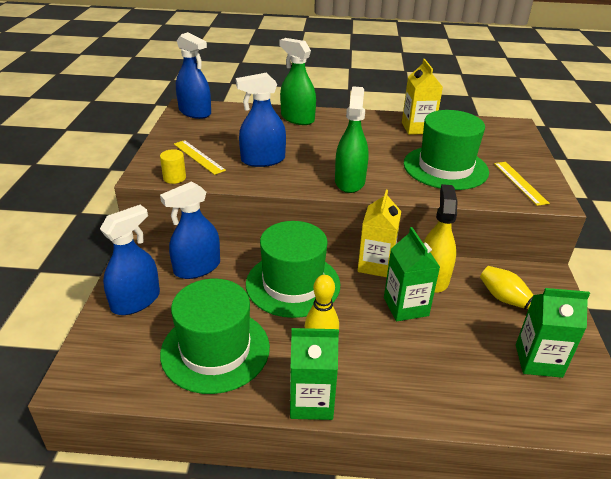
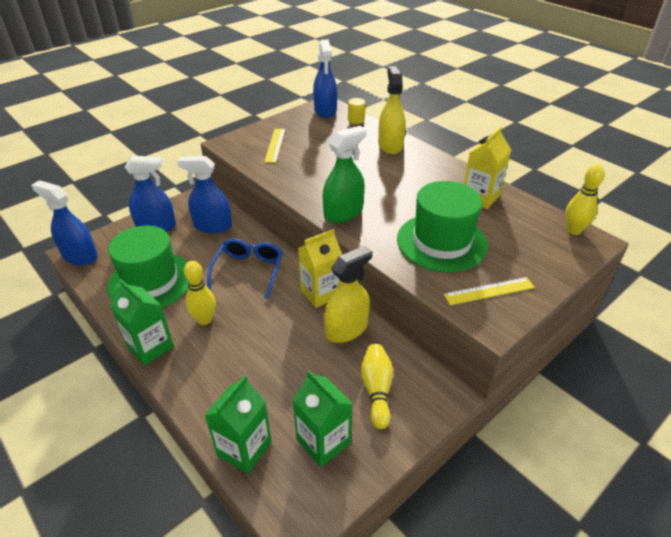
camera: 45 degrees right, 5 degrees up
yellow cylinder [160,149,186,184] -> yellow cylinder moved to [348,98,365,124]
blue spray bottle [236,73,286,167] -> blue spray bottle moved to [31,180,98,265]
green hat [246,221,340,318] -> blue glasses [207,238,283,299]
green spray bottle [280,38,316,125] -> yellow spray bottle [378,66,406,154]
green carton [384,227,440,321] -> green carton moved to [204,375,272,474]
yellow ruler [494,162,550,206] -> yellow ruler turned 45 degrees clockwise [444,277,535,305]
none -> yellow bowling pin [565,164,605,235]

